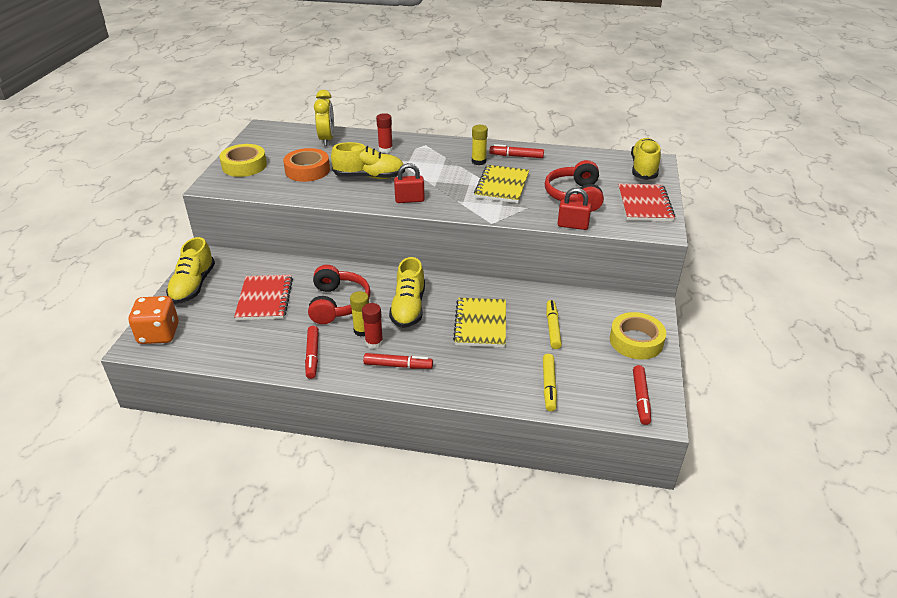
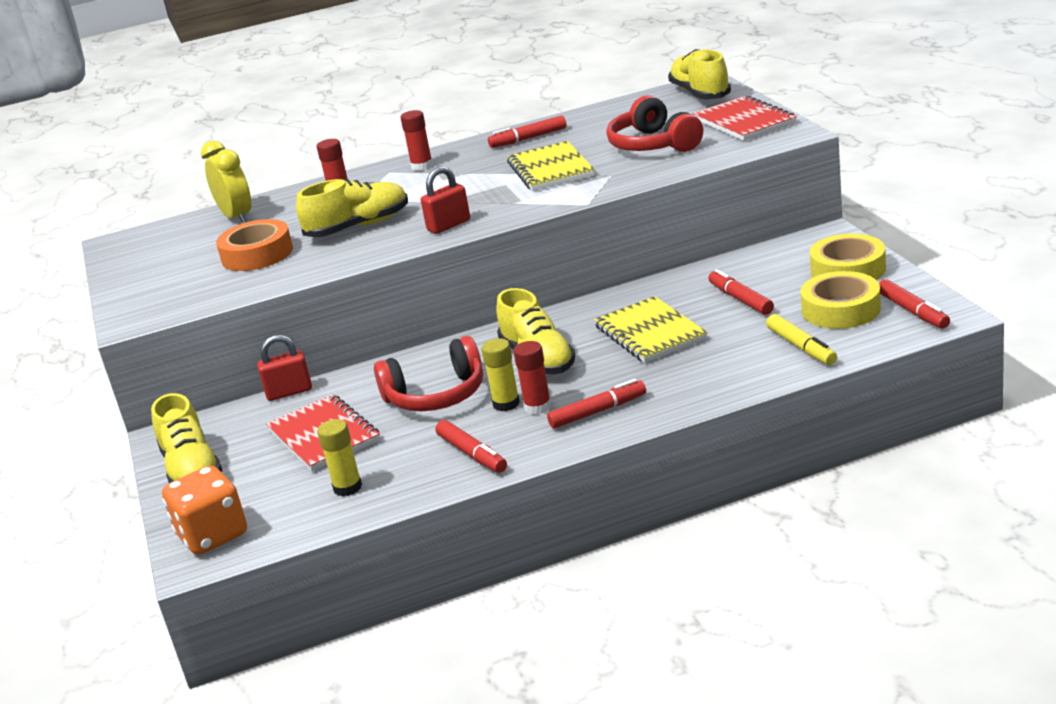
camera: 25 degrees left, 10 degrees down
yellow tape [219,144,267,177] -> yellow tape moved to [801,271,881,329]
red headphones [308,265,371,324] -> red headphones turned 105 degrees clockwise [374,336,483,411]
yellow glue stick [472,125,488,165] -> yellow glue stick moved to [317,419,362,497]
yellow marker [546,300,562,349] -> red marker [708,269,774,315]
red padlock [558,188,592,230] -> red padlock moved to [257,334,312,401]
none -> red glue stick [400,110,433,171]

